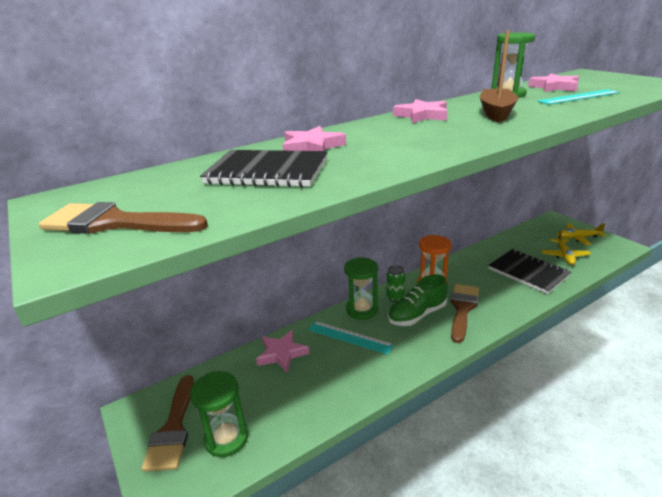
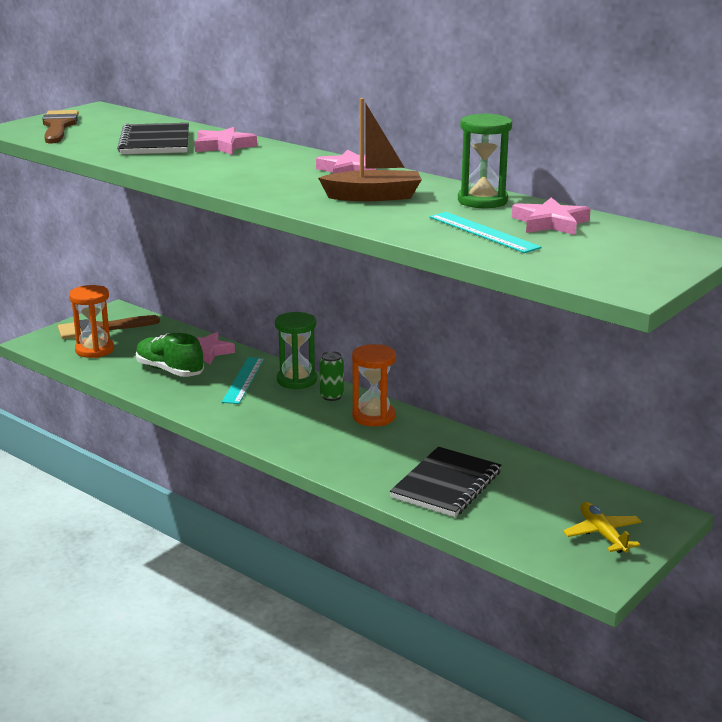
camera: 70 degrees right, 5 degrees down
green hourglass [190,371,248,457] -> orange hourglass [69,285,114,358]
green shoe [388,274,448,326] -> green shoe moved to [136,333,204,377]
brown brush [451,284,479,343] -> none
yellow plane [541,230,591,265] -> none

